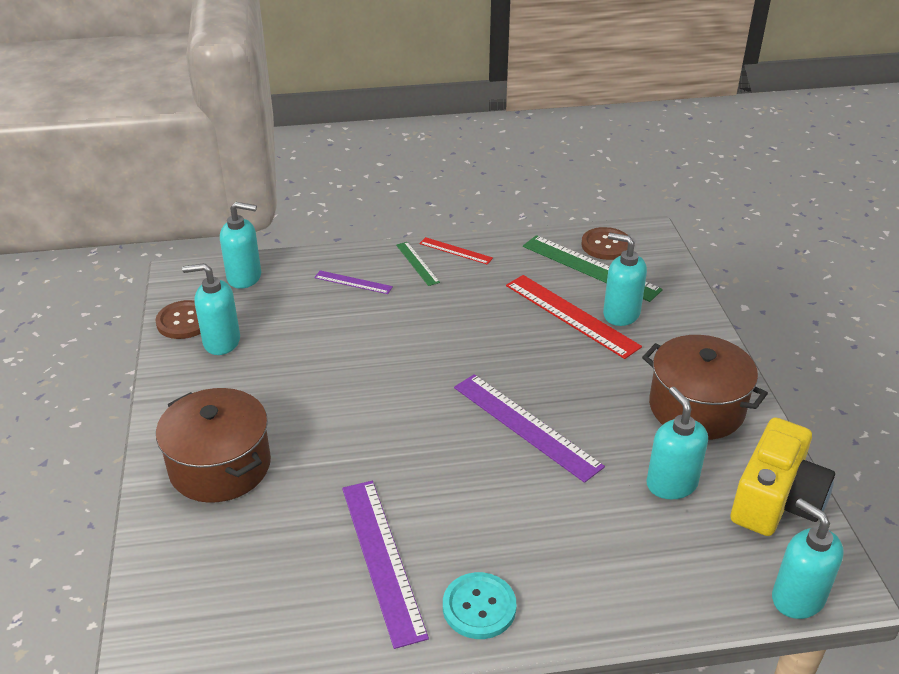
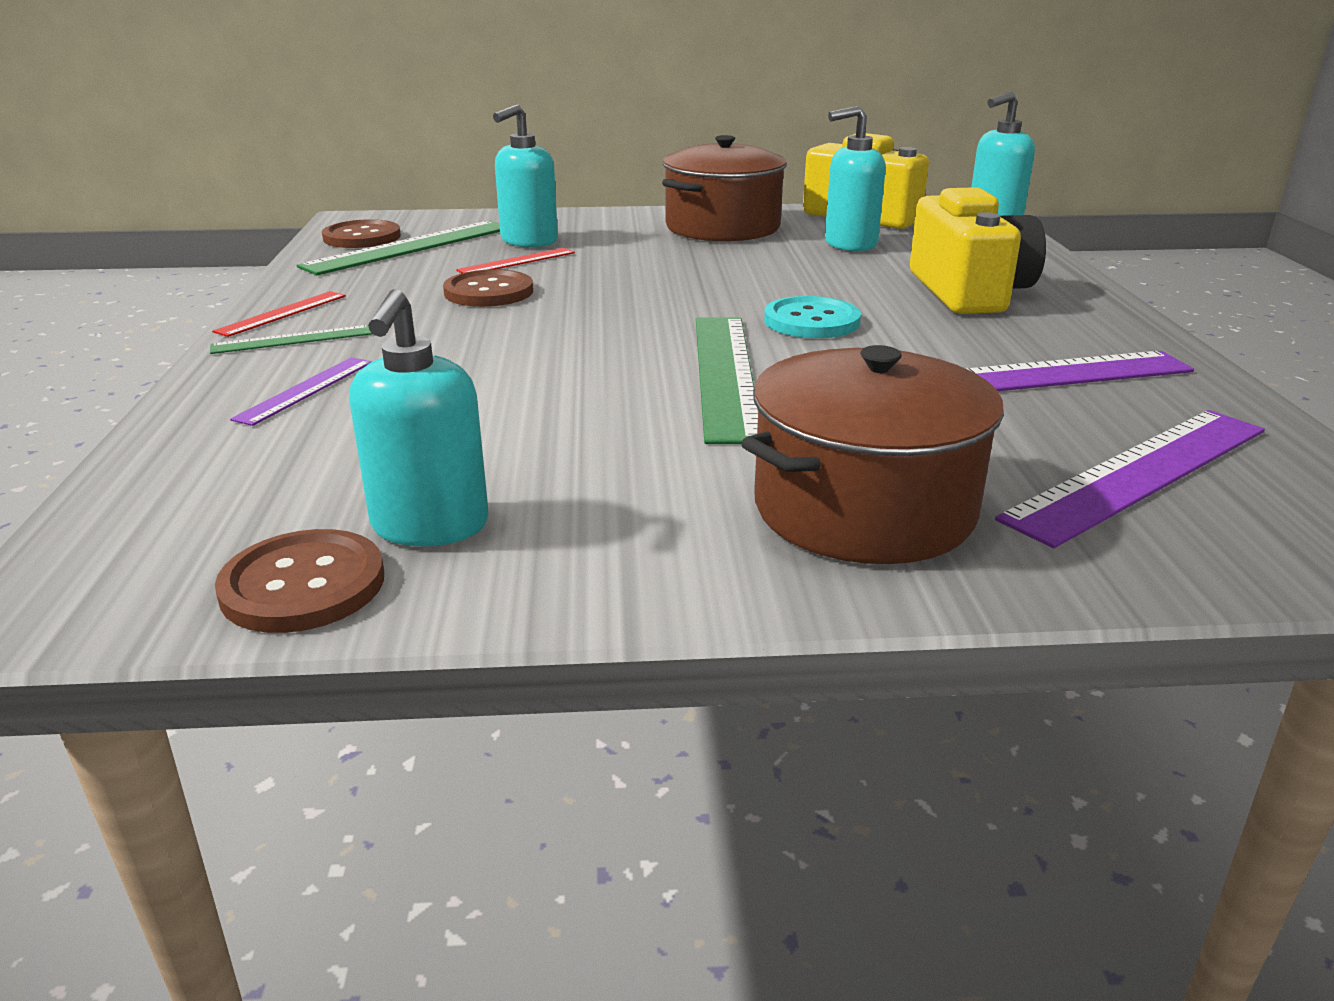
camera: 85 degrees left, 10 degrees down
turquoise soap dispenser [220,202,261,289] -> none
turquoise button [443,572,516,639] -> turquoise button moved to [764,296,861,338]
purple ruler [454,374,605,483] -> purple ruler moved to [995,410,1265,548]
red ruler [506,275,642,359] -> red ruler [456,248,575,273], size x0.52
none -> brown button [443,269,533,307]
none -> green ruler [696,318,758,444]
none -> yellow camera [910,187,1046,314]

